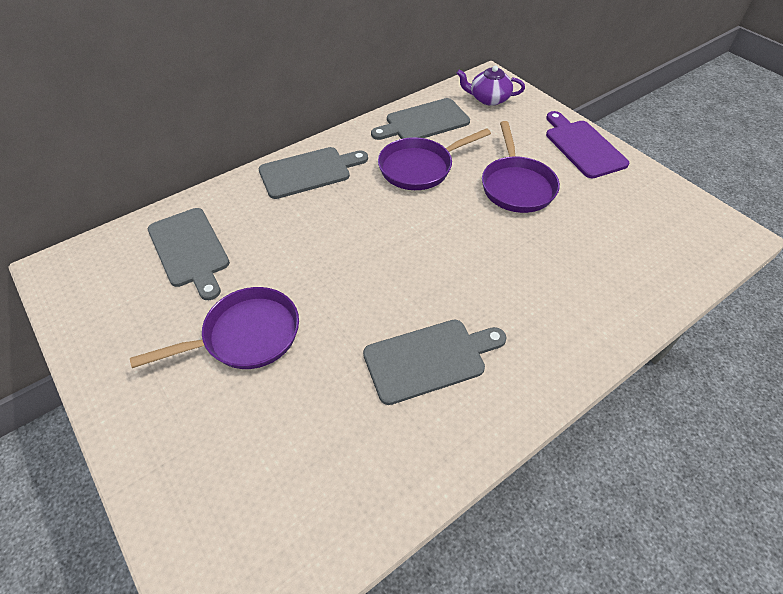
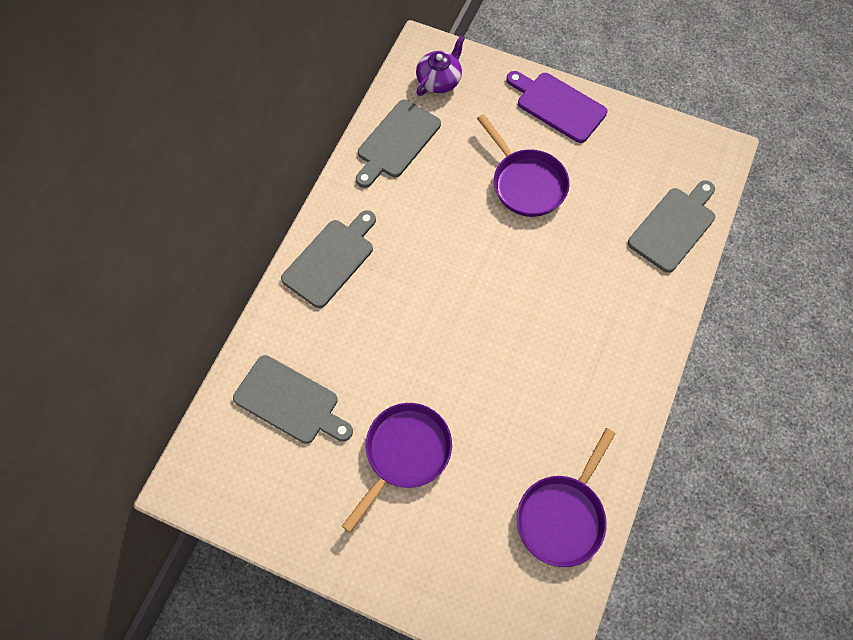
camera: 30 degrees left, 15 degrees up
grey cutting board [363,320,507,405] -> grey cutting board moved to [628,180,715,273]
purple pan [378,128,491,190] -> purple pan moved to [517,428,616,567]
purple teapot [456,65,525,106] -> purple teapot turned 150 degrees clockwise [416,35,465,96]

